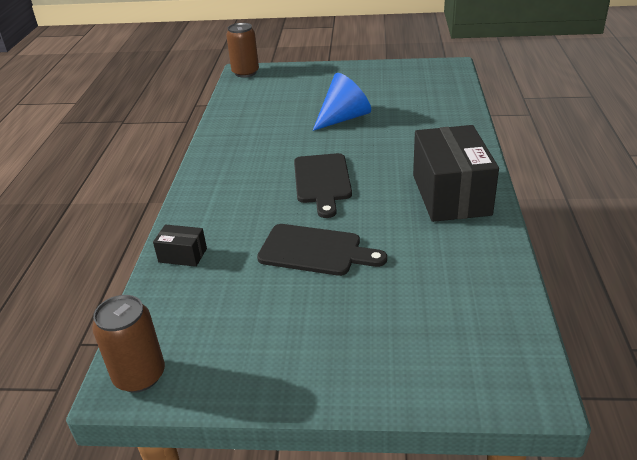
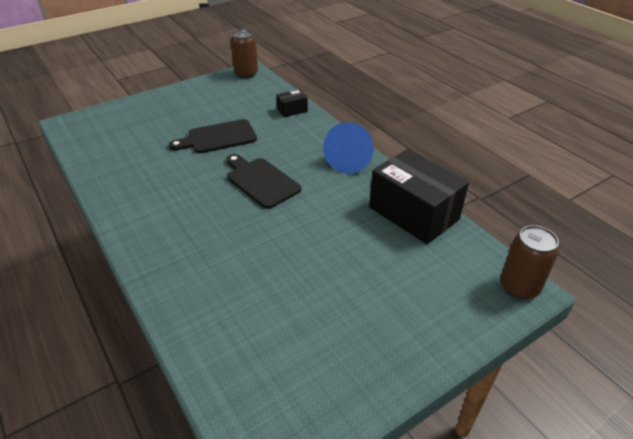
camera: 140 degrees right, 5 degrees up
blue cone [312,73,371,131] -> blue cone moved to [323,122,374,174]
black box [413,125,499,222] -> black box moved to [369,149,469,244]

